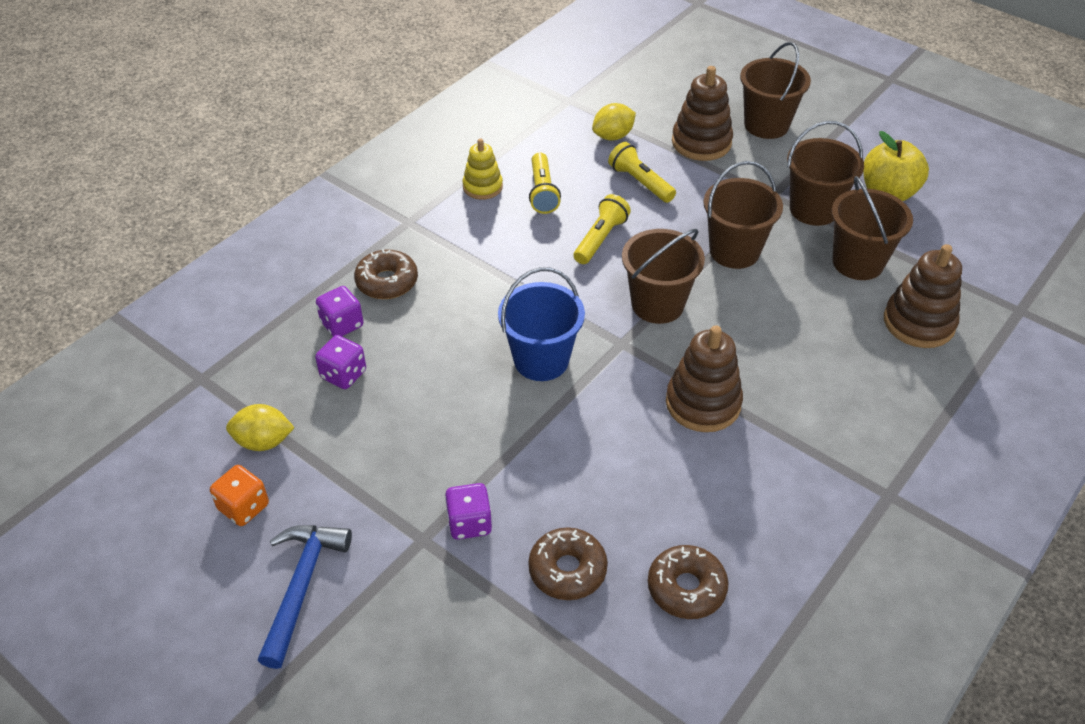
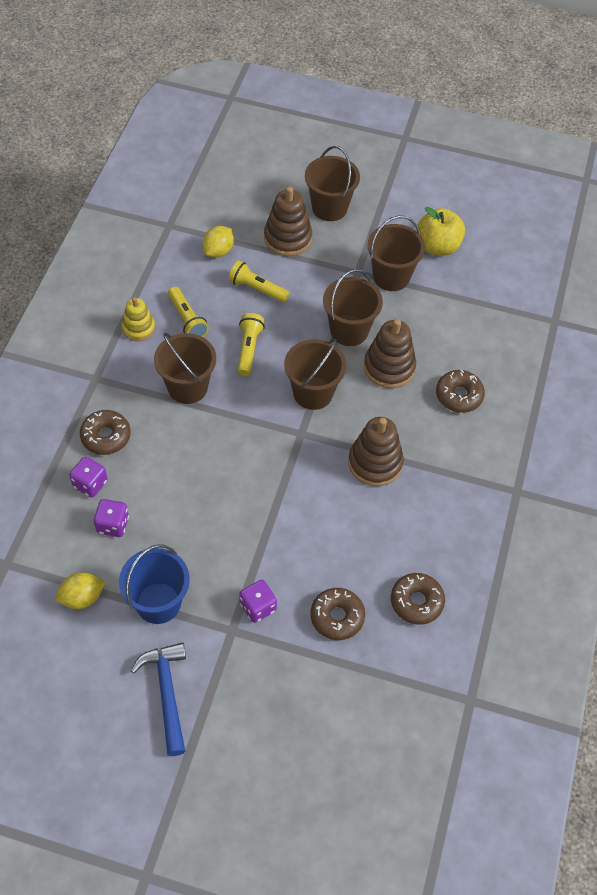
camera: 25 degrees left, 10 degrees up
orange dice [210,465,269,526] -> none
blue bucket [498,267,585,381] -> blue bucket moved to [119,544,190,624]
brown bucket [832,176,913,280] -> brown bucket moved to [154,333,216,404]
brown stacking toy [884,244,962,348] -> brown stacking toy moved to [364,319,416,388]
none -> brown donut [436,370,485,413]

